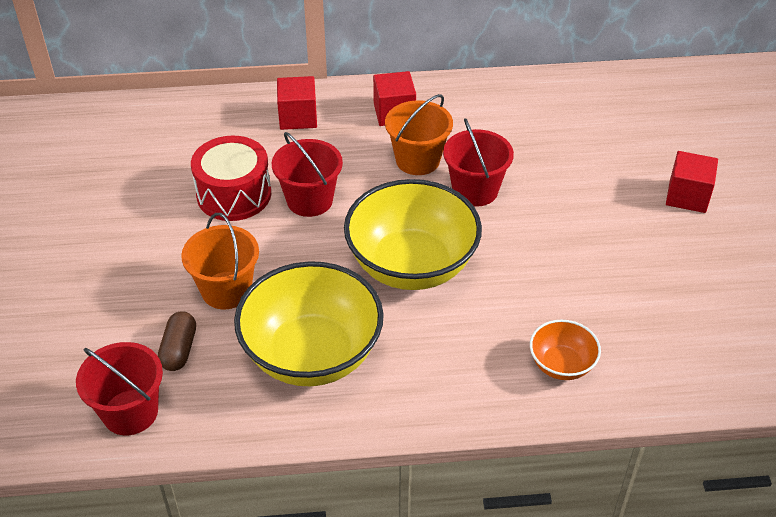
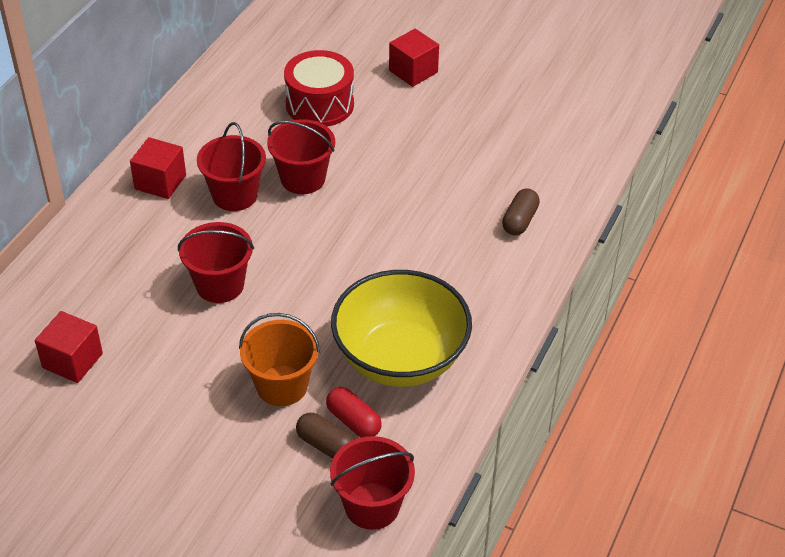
camera: 60 degrees left, 0 degrees up
red drum [191,136,271,221] -> red drum moved to [284,50,354,127]
red cube [277,76,317,130] -> red cube moved to [35,311,103,383]
yellow bowl [344,179,482,290] -> none
orange bucket [385,94,453,175] -> red bucket [197,122,266,211]
orange bowl [530,320,601,380] -> brown capsule [502,188,540,235]
none -> red capsule [326,387,382,438]

